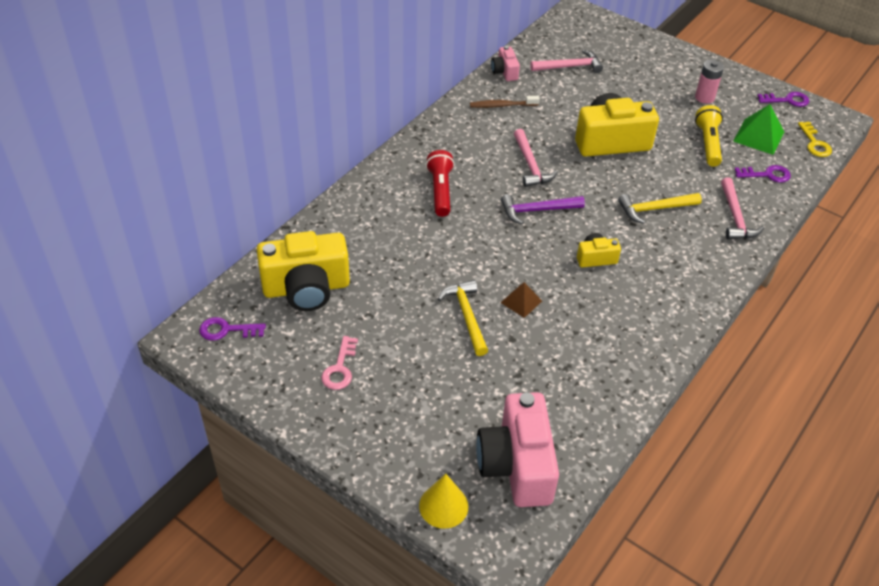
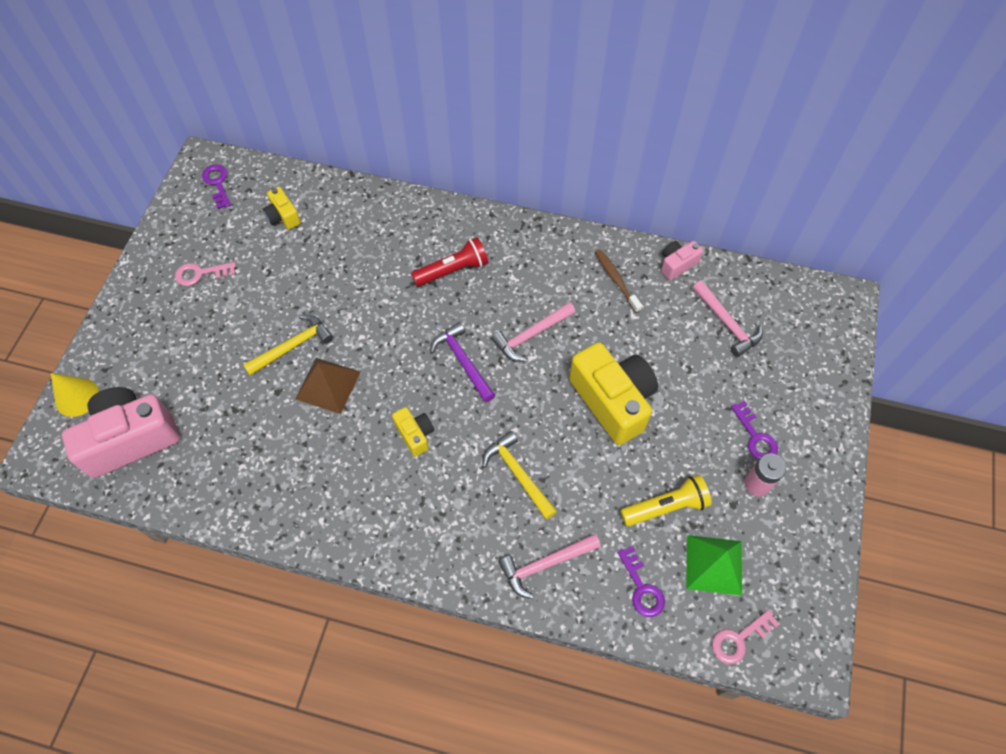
camera: 70 degrees right, 15 degrees up
yellow camera [257,231,350,311] -> yellow camera [263,187,301,229], size x0.48
brown pyramid [501,282,542,318] -> brown pyramid [295,358,361,414], size x1.62
purple key [757,92,809,107] -> purple key moved to [731,401,778,460]
yellow key [798,122,832,157] -> pink key [712,610,780,664]

